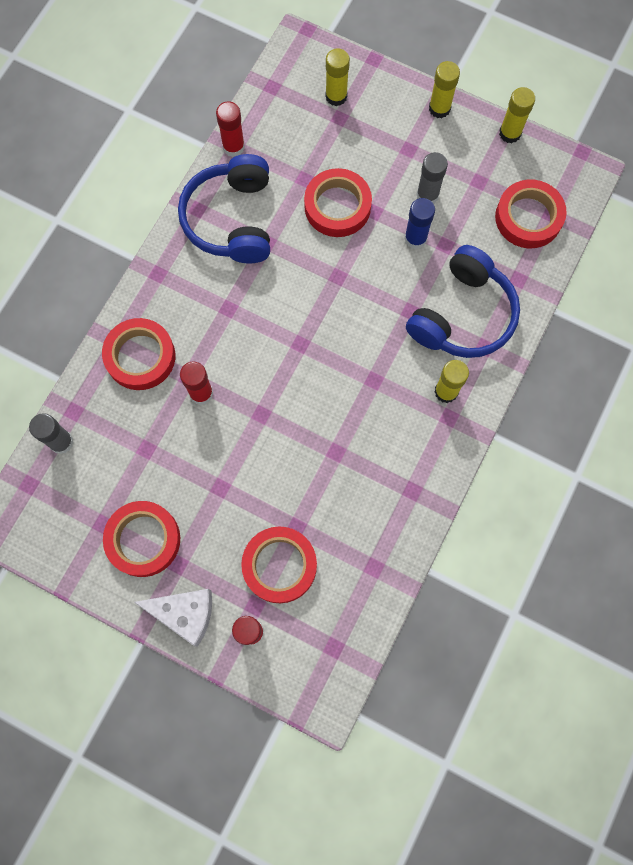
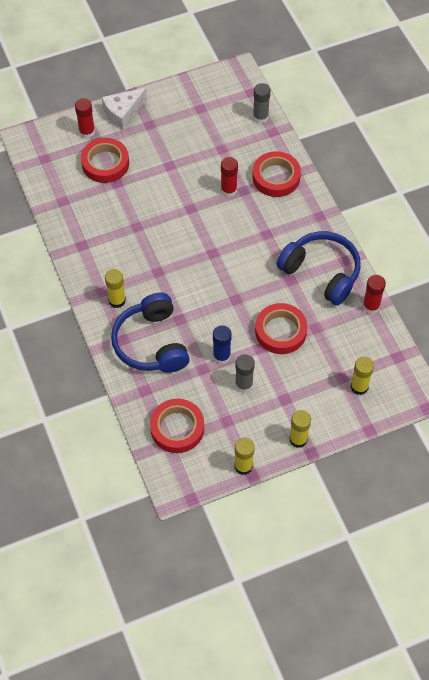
camera: 130 degrees right, 15 degrees down
red tape [103,501,180,577] -> none

